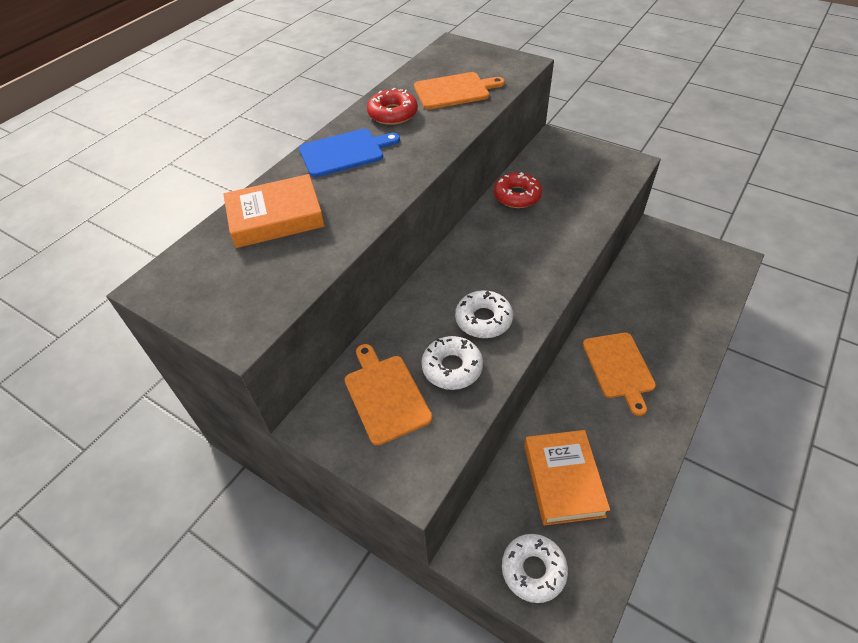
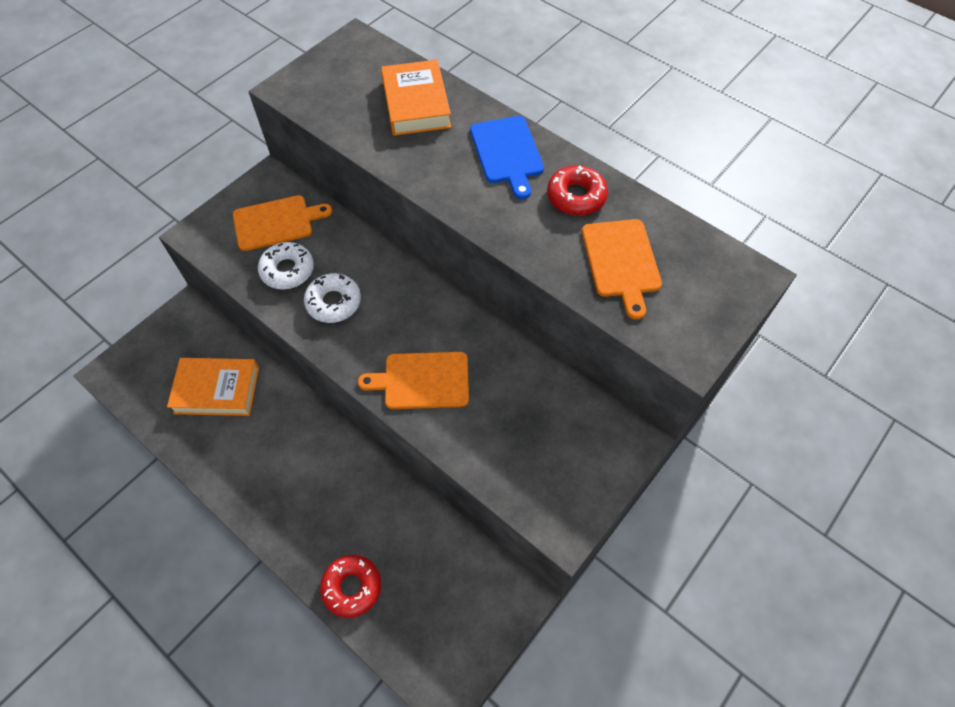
camera: 95 degrees right, 10 degrees up
red donut [494,172,542,208] -> red donut moved to [320,555,381,618]
white donut [502,534,568,603] -> none
orange cutting board [583,333,656,416] -> orange cutting board moved to [358,352,469,409]

